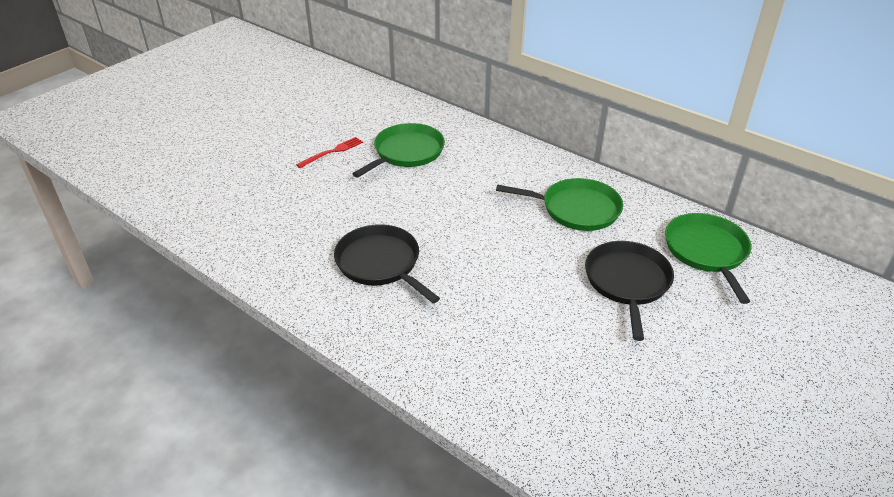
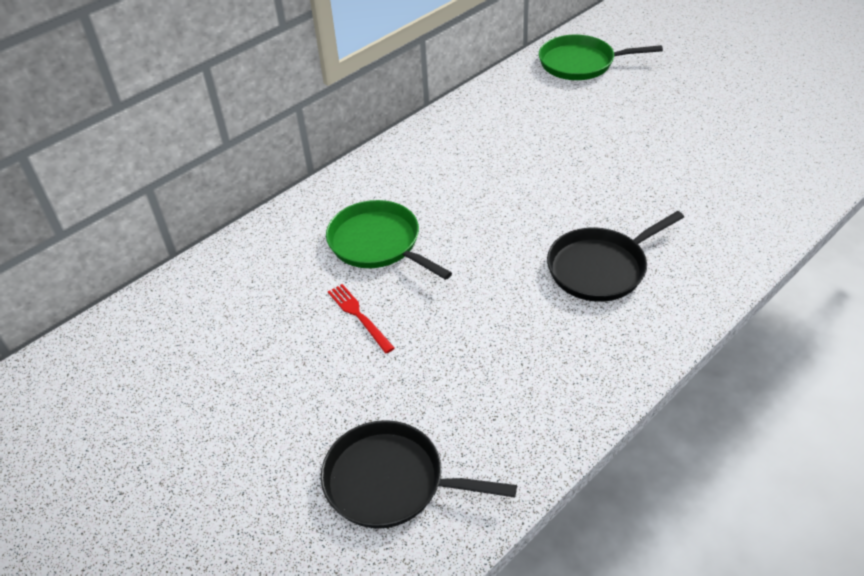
camera: 80 degrees left, 5 degrees up
green pan [496,178,623,231] -> none
black pan [585,241,674,341] -> black pan moved to [321,420,517,528]

